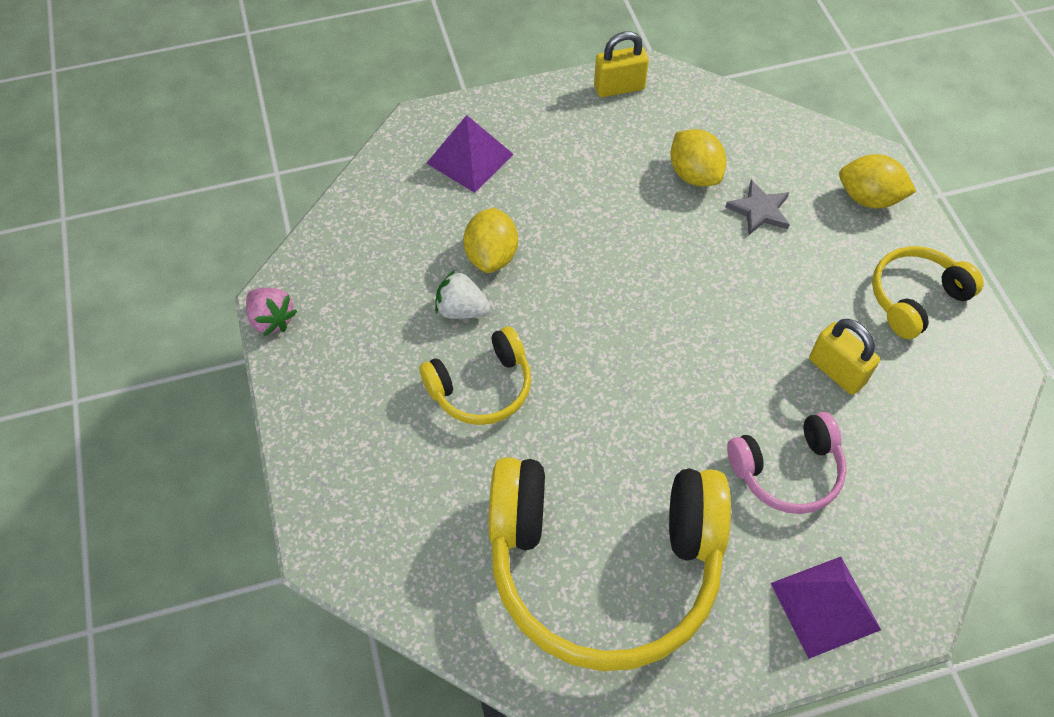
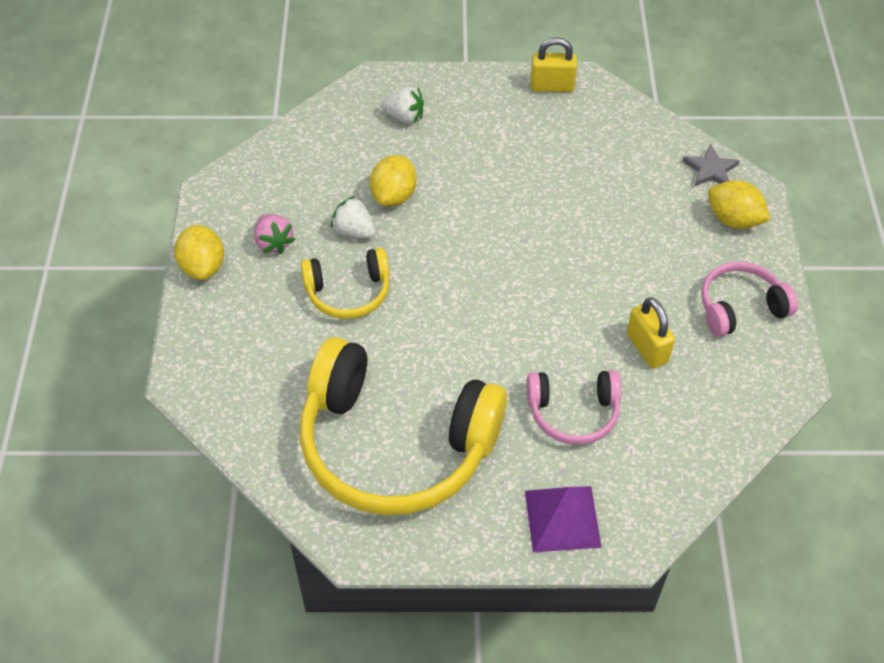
camera: 15 degrees right, 5 degrees down
pink strawberry [246,288,297,336] -> pink strawberry moved to [254,214,295,254]
purple pyramid [426,115,514,193] -> white strawberry [381,86,424,124]
yellow lemon [670,129,726,187] -> yellow lemon moved to [174,225,224,280]
grey star [726,180,790,235] -> grey star moved to [682,144,740,187]
yellow headphones [872,246,984,339] -> pink headphones [701,262,798,337]

